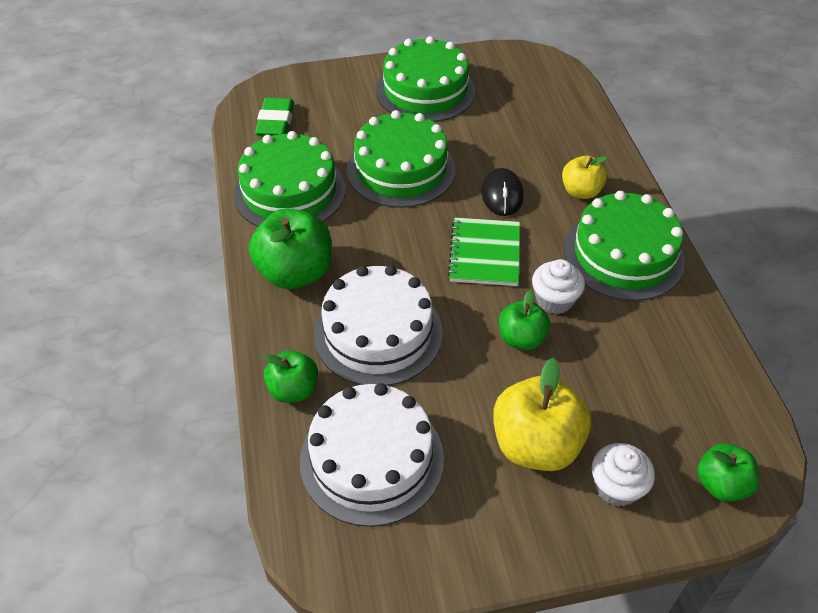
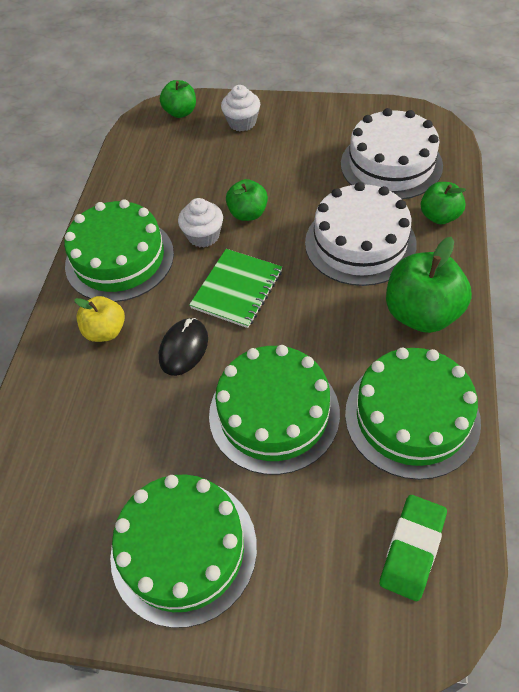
camera: 155 degrees left, 5 degrees up
yellow apple [493,358,591,471] -> none

